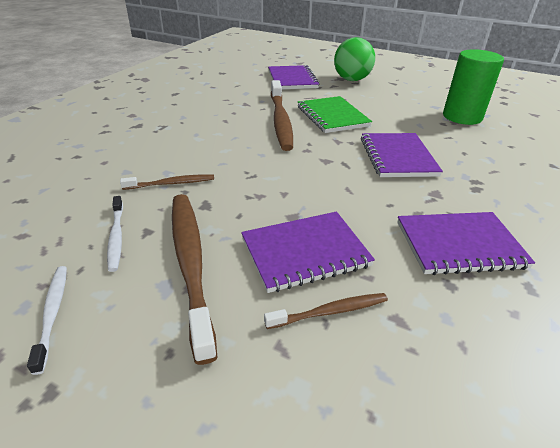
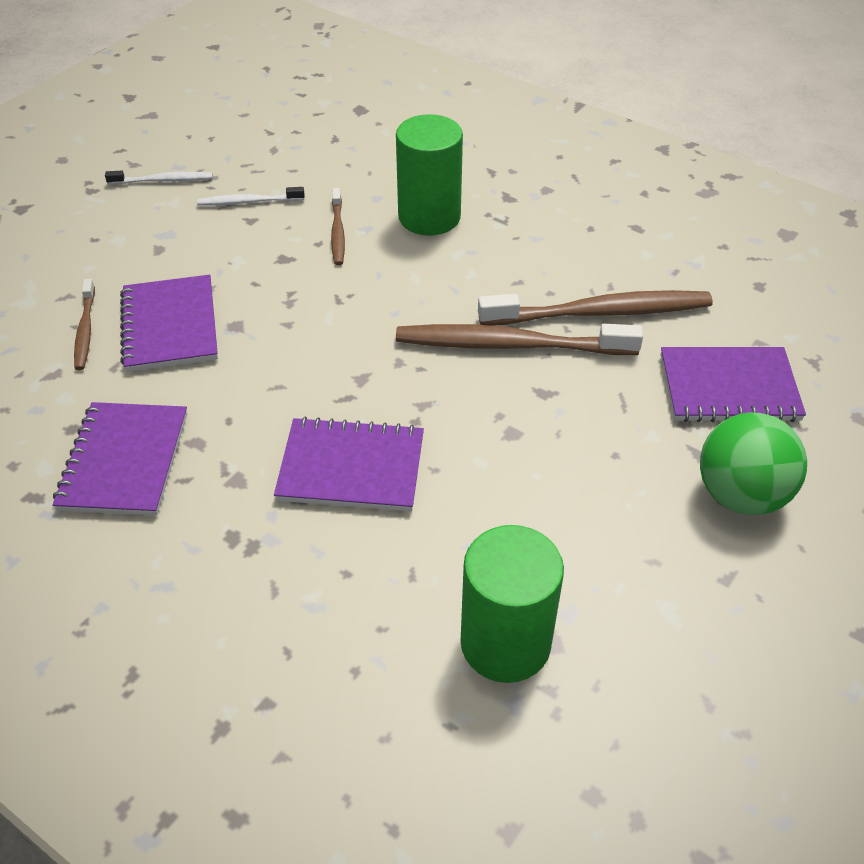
camera: 100 degrees right, 10 degrees up
brown toothbrush [172,194,218,365] -> brown toothbrush moved to [478,290,713,325]
green notebook [298,96,372,133] -> none
none -> green cylinder [396,114,463,236]

